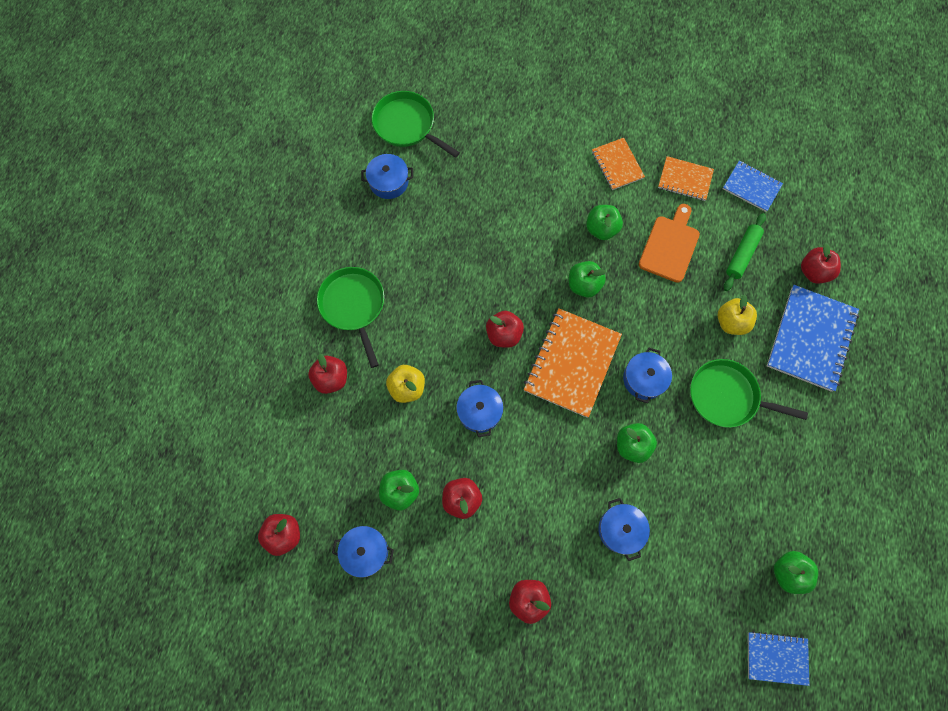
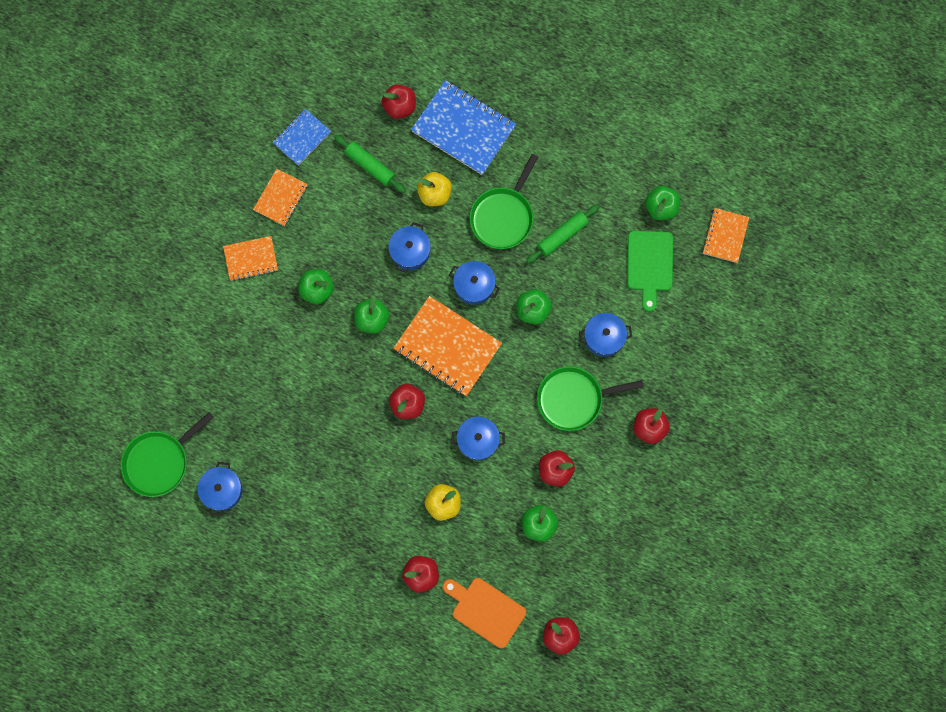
camera: 80 degrees left, 5 degrees up
green pan [317,267,384,368] -> green pan moved to [537,366,644,431]
blue pot [332,526,394,578] -> blue pot moved to [388,222,431,273]
orange cutting board [639,204,700,283] -> orange cutting board moved to [443,578,526,648]
blue notebook [748,631,809,686] -> orange notebook [702,208,749,263]
none -> green rolling pin [526,205,599,263]
none -> green cutting board [627,231,673,312]

